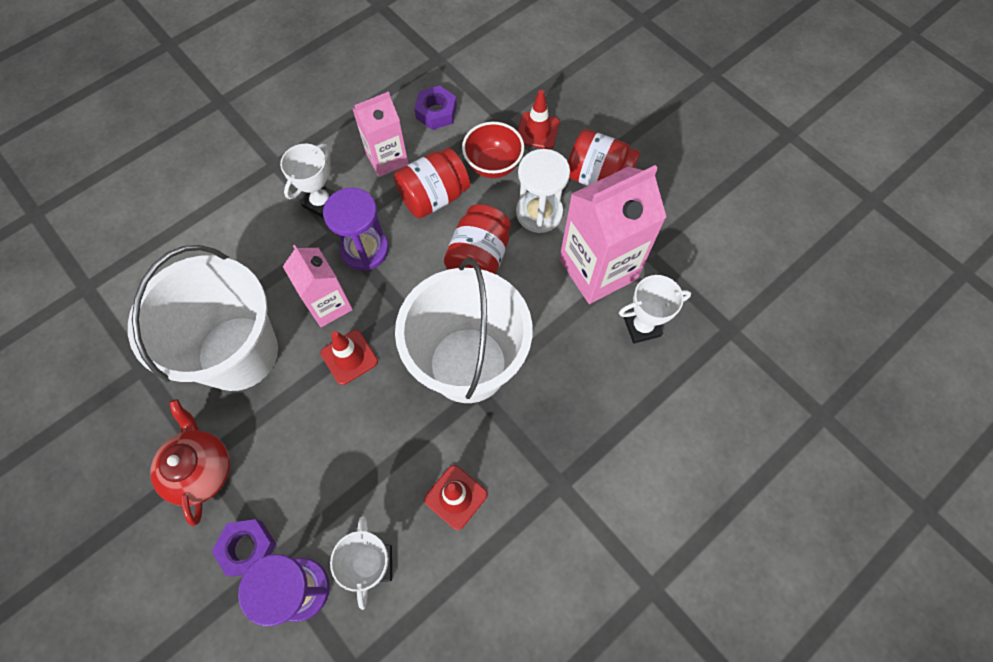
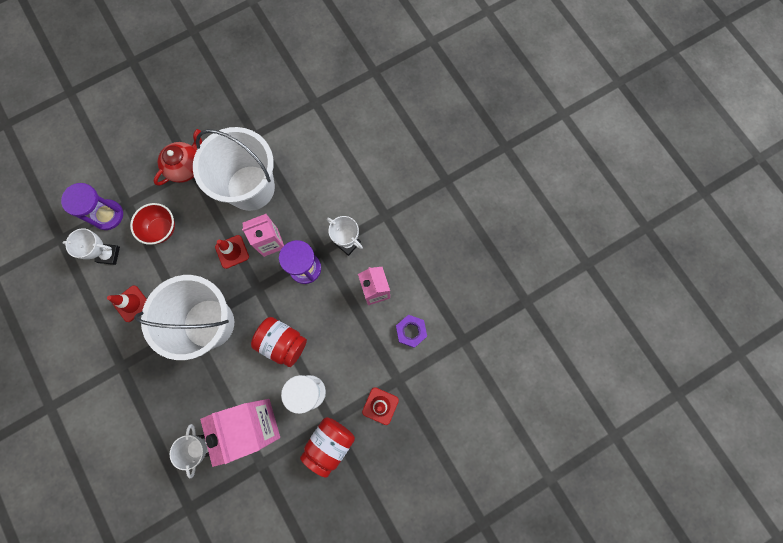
camera: 100 degrees right, 10 degrees up
red teapot [150,399,230,526] -> red teapot turned 45 degrees counterclockwise [154,129,202,186]
purple nut [212,519,276,576] -> none
red jar [394,148,470,218] -> none
red bowl [462,122,524,178] -> red bowl moved to [130,203,175,245]

